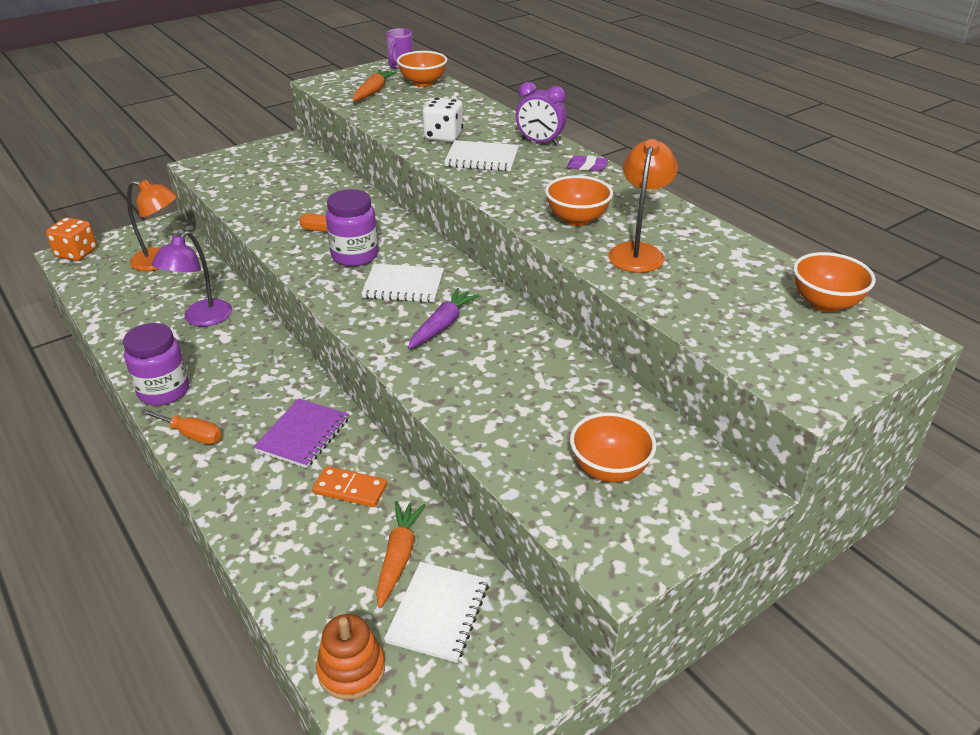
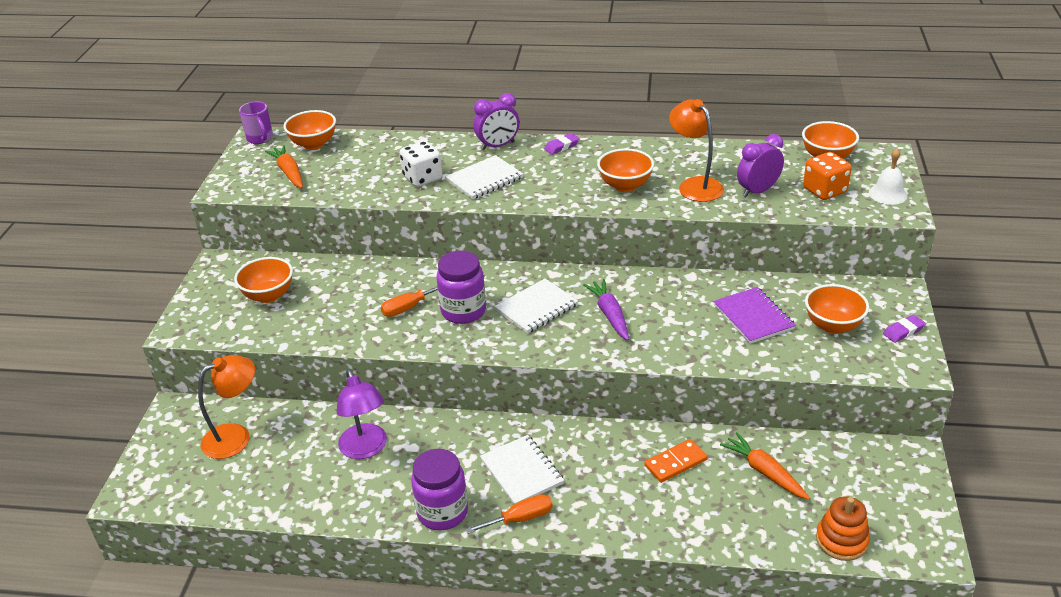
camera: 45 degrees left, 0 degrees up
orange dice [46,217,97,261] -> orange dice moved to [803,152,852,200]
purple notebook [253,398,349,468] -> purple notebook moved to [713,287,796,344]
white notebook [384,562,489,663] -> white notebook moved to [480,435,564,504]
none -> orange bowl [234,257,293,303]
none -> purple clock [737,134,784,197]
none -> white bell [869,148,908,205]
none -> purple eraser [883,315,926,343]

